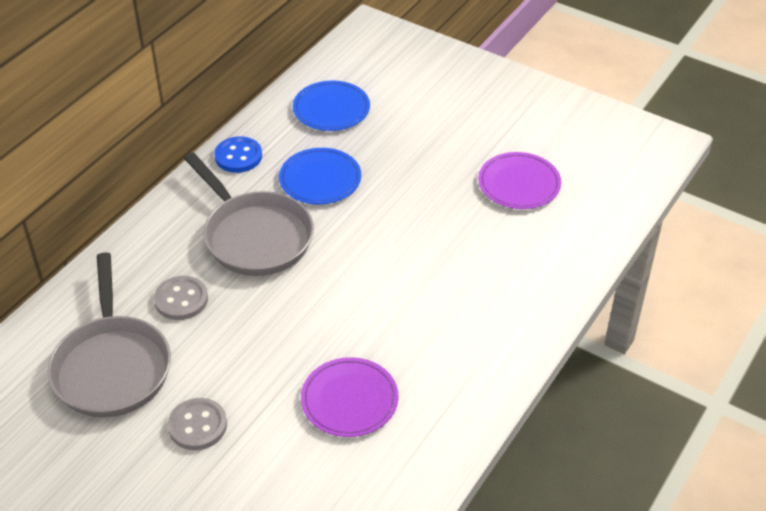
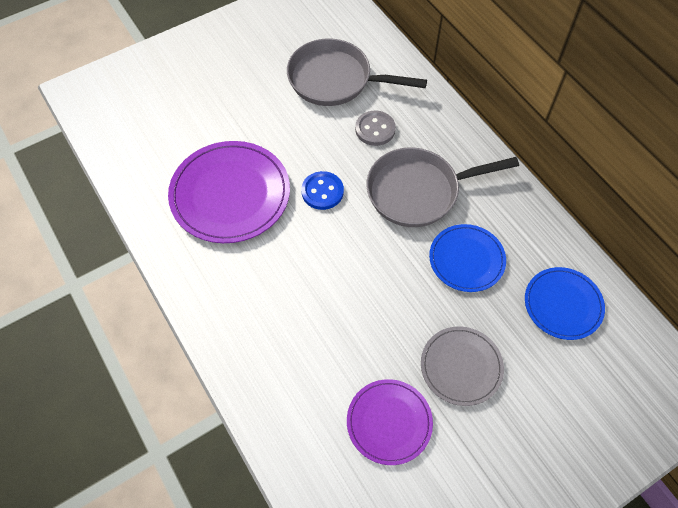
camera: 115 degrees right, 15 degrees up
grey button [168,398,227,450] -> none
blue button [214,136,262,173] -> blue button moved to [301,171,344,210]
purple plate [301,357,398,437] -> purple plate [168,141,290,243], size x1.66
none -> grey plate [421,326,504,406]

